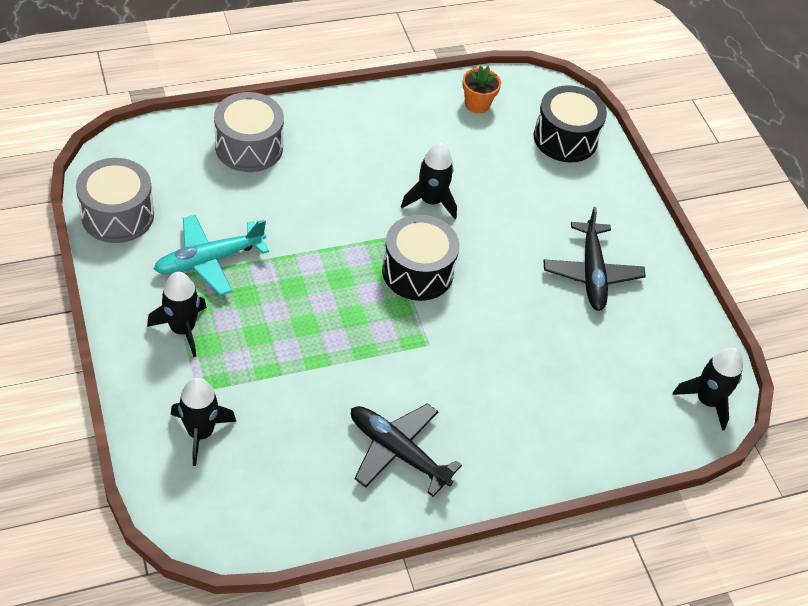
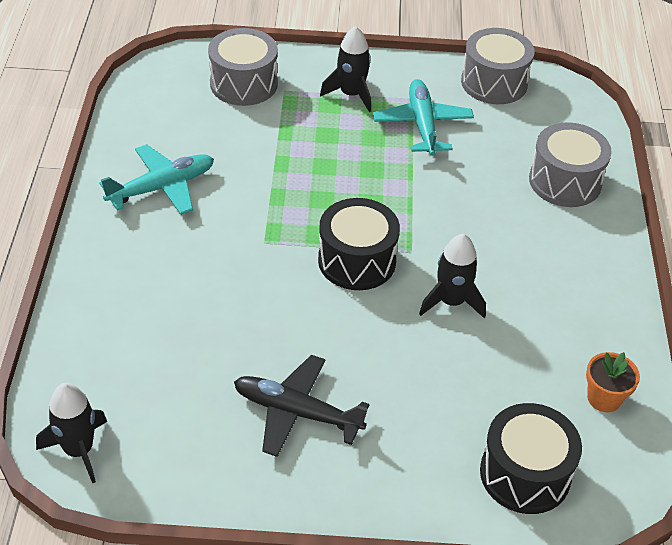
camera: 115 degrees right, 5 degrees down
black rocket [171,377,236,466] -> grey drum [208,28,278,106]
black plane [351,403,462,497] -> turquoise plane [99,144,214,215]

